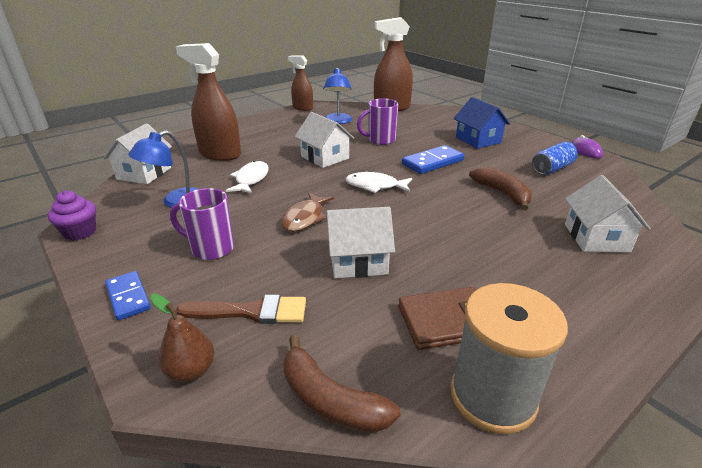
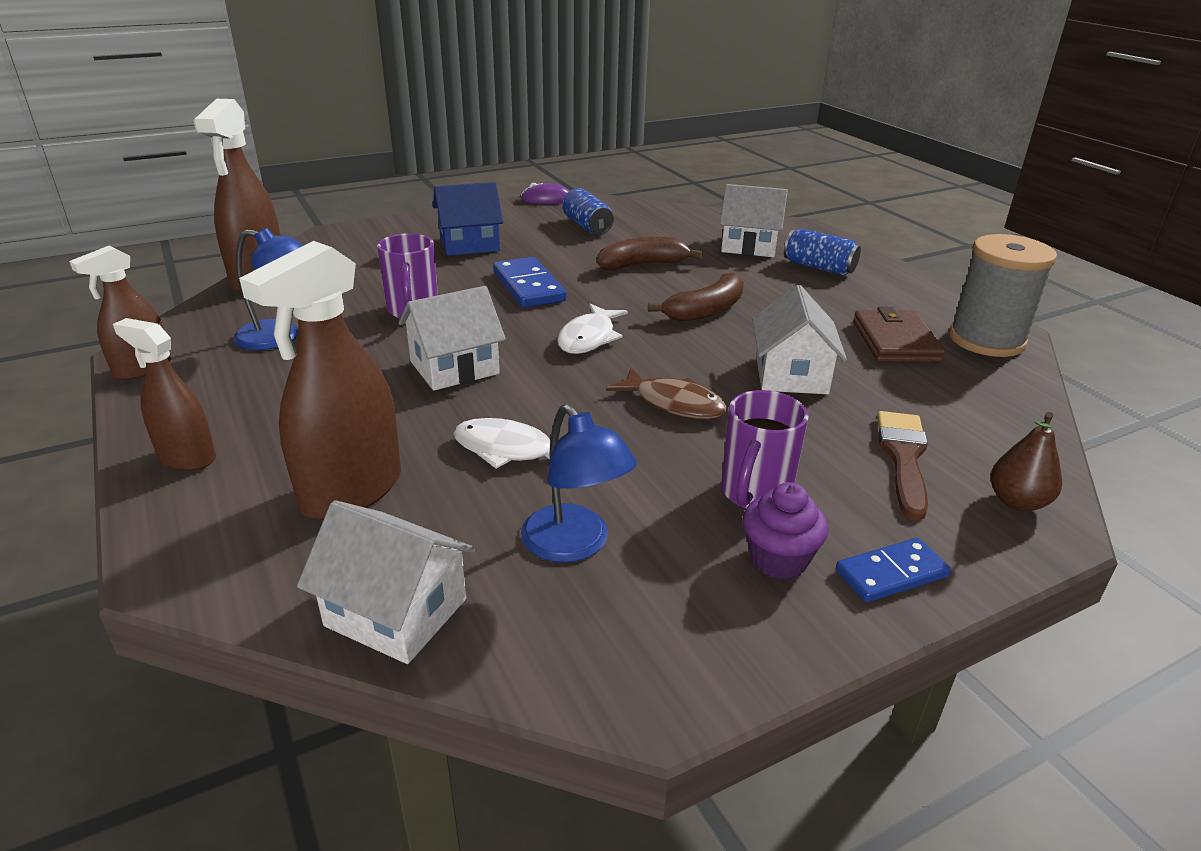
camera: 80 degrees left, 0 degrees up
purple cupcake [48,190,96,241] -> purple cupcake moved to [743,482,829,579]
brown banana [283,335,401,433] -> brown banana moved to [648,272,744,321]
none -> brown spray bottle [113,318,216,471]
none -> blue can [784,229,861,276]

